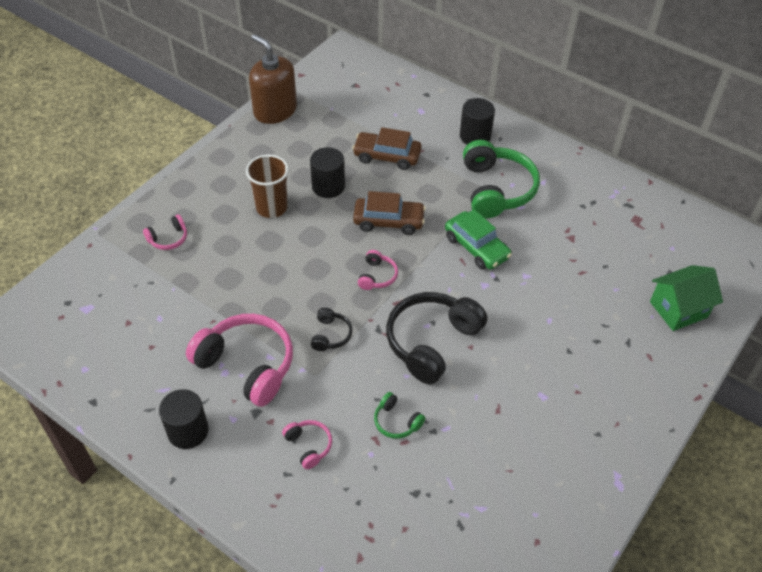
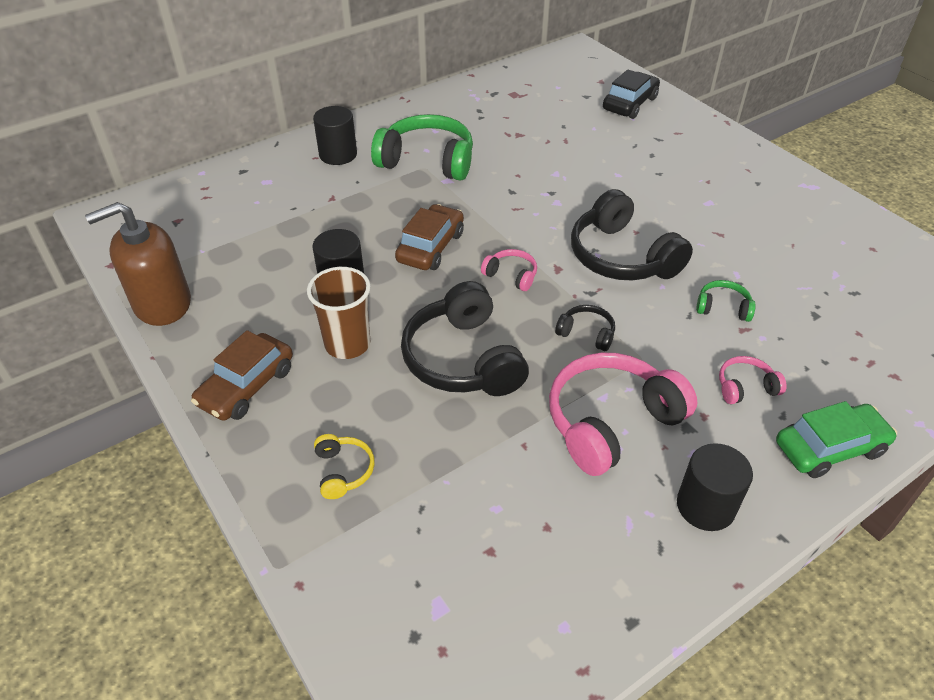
camera: 70 degrees left, 5 degrees down
pink headphones [143,214,187,250] -> yellow headphones [314,434,375,499]
brown car [352,127,422,170] -> brown car moved to [191,330,293,421]
green headphones [374,392,425,439] -> green headphones turned 135 degrees counterclockwise [696,280,756,322]
green car [445,209,512,270] -> green car moved to [776,401,897,478]
green house [650,265,723,331] -> black car [603,70,660,119]
none -> black headphones [401,281,529,396]

